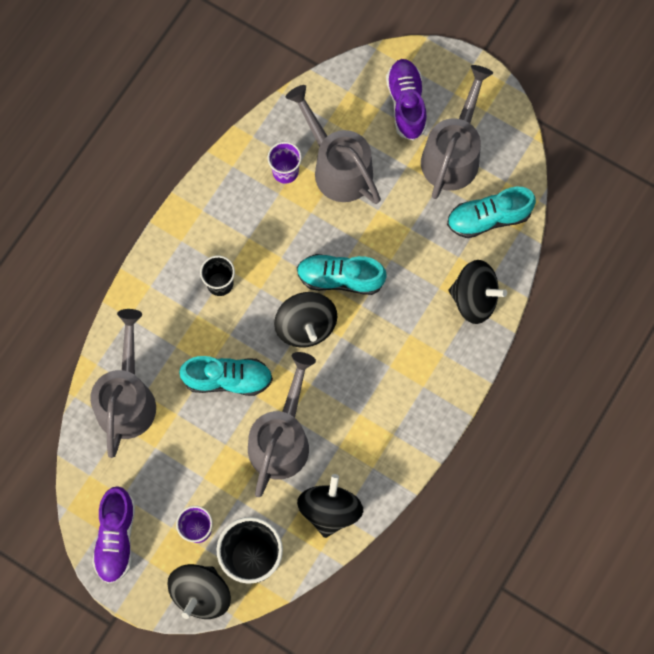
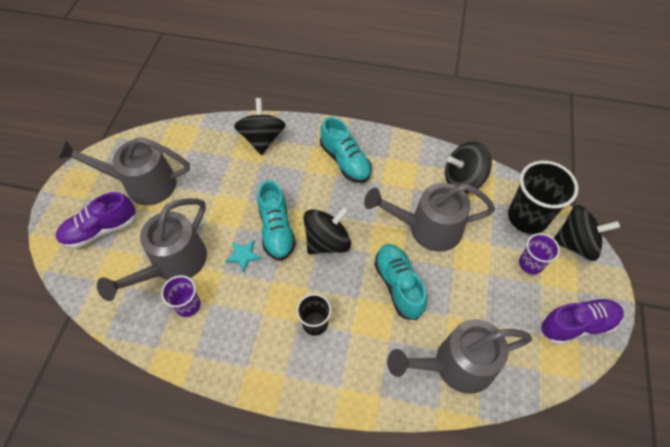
camera: 110 degrees left, 15 degrees down
turquoise shoe [447,187,536,238] -> turquoise shoe moved to [320,117,372,183]
none -> turquoise star [225,240,261,272]

